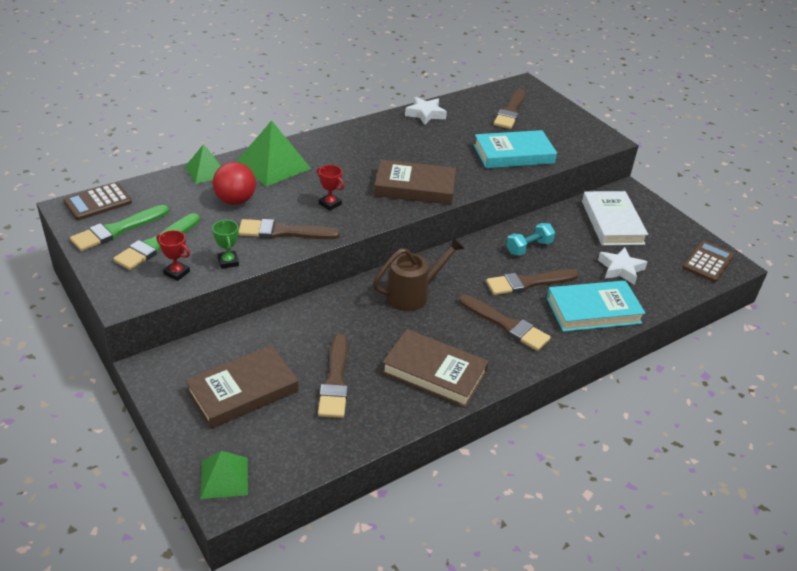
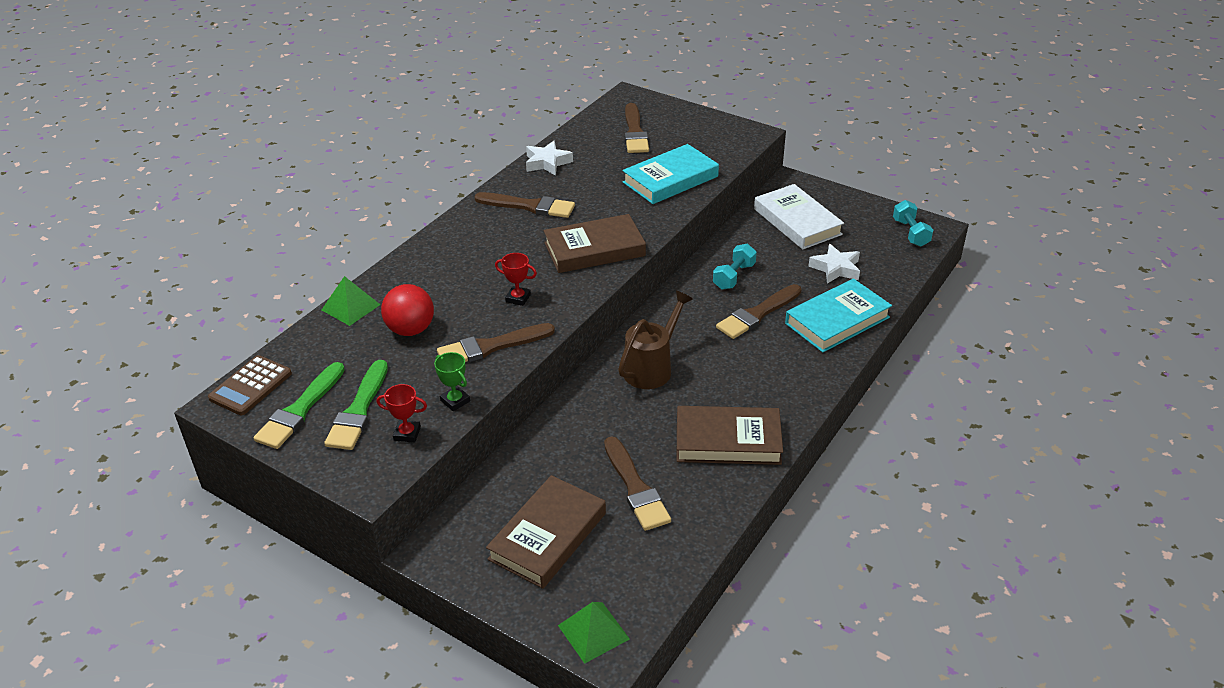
camera: 20 degrees left, 0 degrees up
green pyramid [236,120,311,187] -> none
brown brush [459,294,551,351] -> brown brush moved to [474,192,575,218]
brown calculator [682,241,734,282] -> turquoise dumbbell [893,200,933,247]

